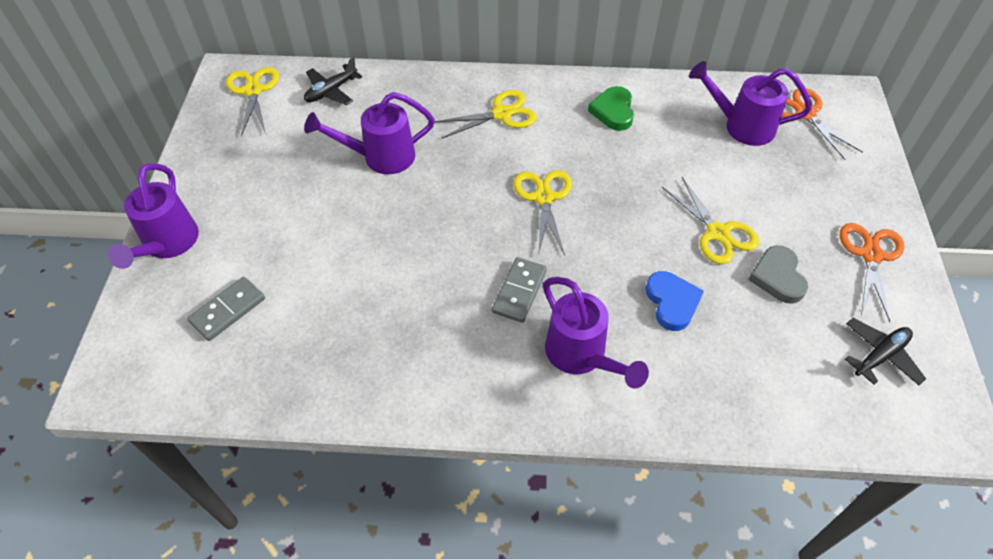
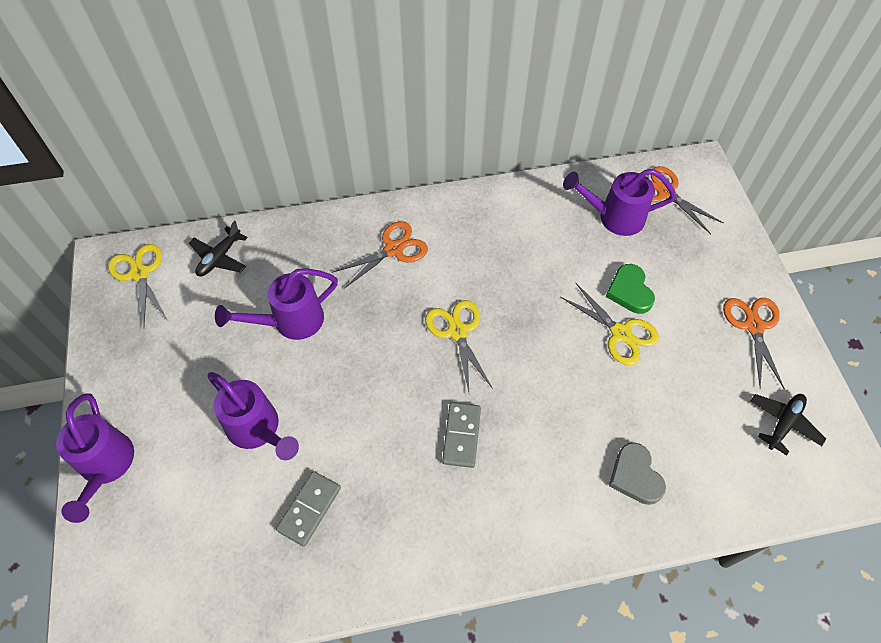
camera: 15 degrees left, 5 degrees up
grey domino [187,277,265,341] -> grey domino moved to [276,471,341,547]
yellow scissors [434,90,537,139] -> orange scissors [332,221,428,289]
purple watering can [543,277,649,389] -> purple watering can moved to [207,372,299,460]
green heart [588,86,634,131] -> green heart moved to [605,264,655,314]
blue heart [645,271,704,331] -> none
grey heart [748,245,808,304] -> grey heart moved to [609,442,666,505]

